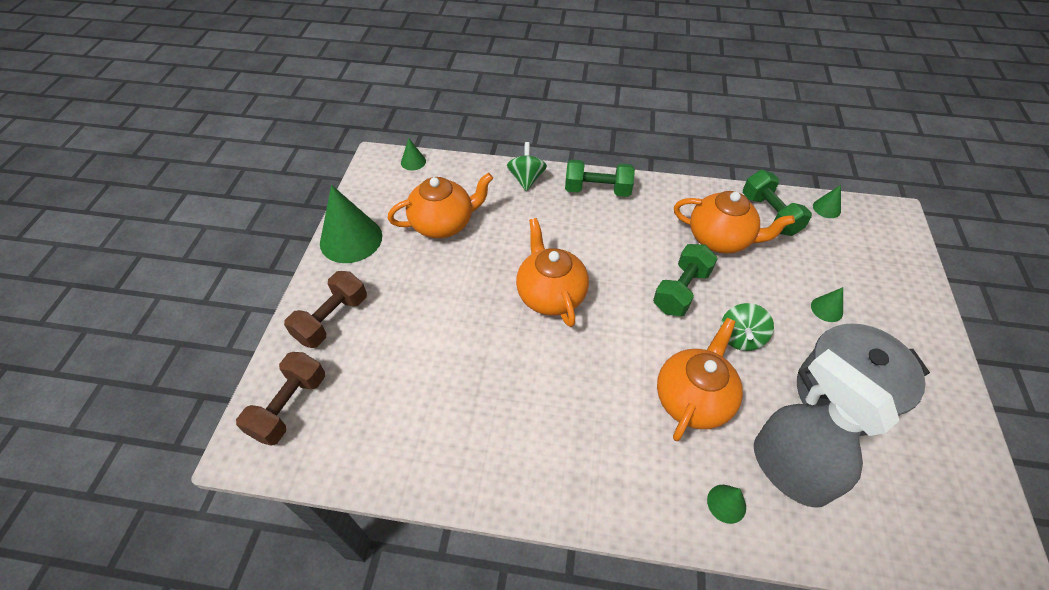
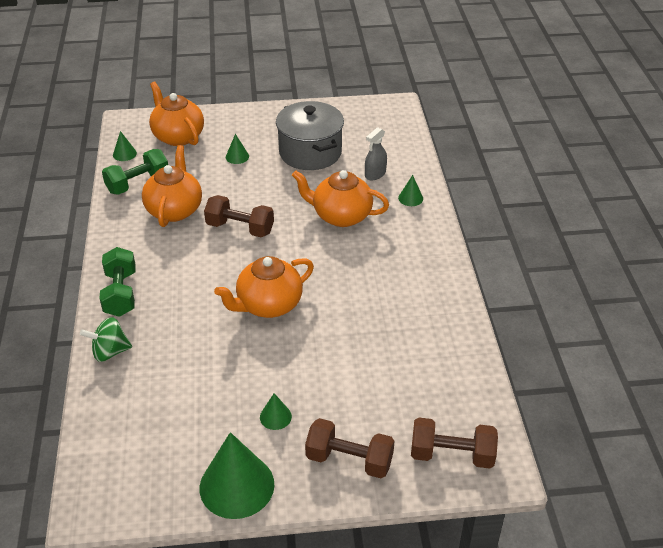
camera: 105 degrees left, 10 degrees down
orange teapot [388,173,493,238] -> orange teapot moved to [149,82,204,146]
green cone [401,138,426,170] -> green cone moved to [260,393,292,430]
green dumbbell [653,244,718,316] -> brown dumbbell [204,195,274,237]
green spinning top [721,303,774,351] -> none
grey spray bottle [754,349,900,508] -> grey spray bottle [365,127,387,180], size x0.48

